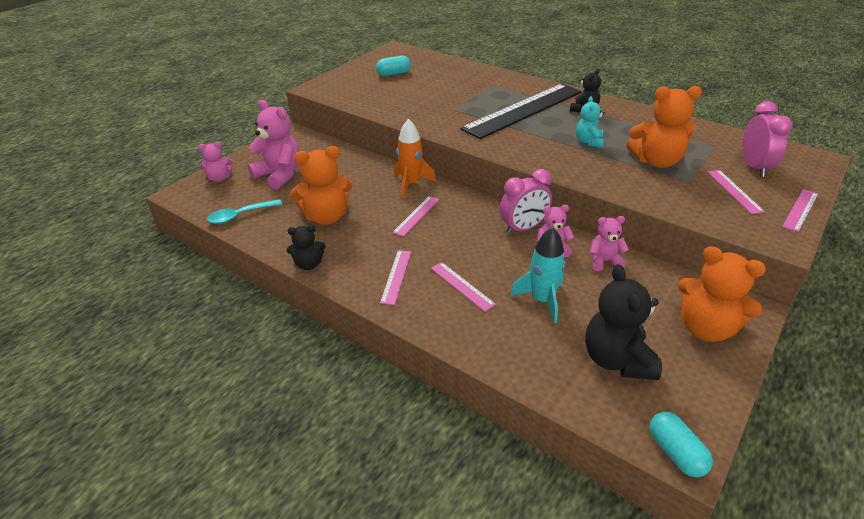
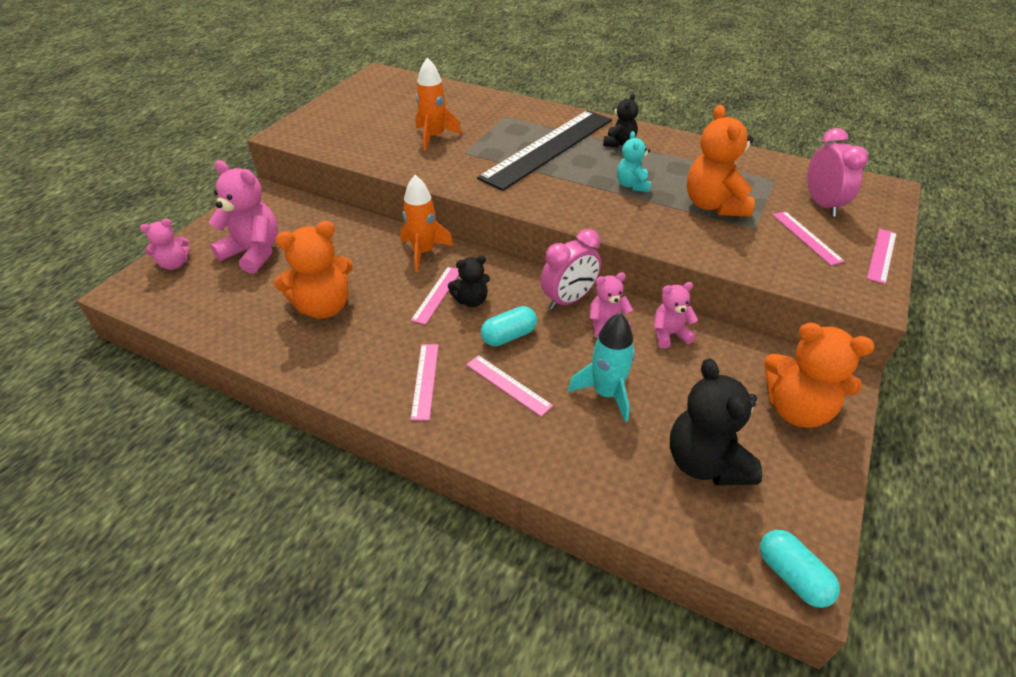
camera: 10 degrees left, 5 degrees up
turquoise spoon [207,199,282,224] -> none
black teddy bear [287,225,326,270] -> black teddy bear moved to [448,255,490,307]
turquoise capsule [376,56,411,76] -> turquoise capsule moved to [481,306,537,346]
orange teddy bear [627,86,702,168] -> orange teddy bear turned 90 degrees clockwise [687,105,755,217]
none -> orange rocket [416,57,462,151]

